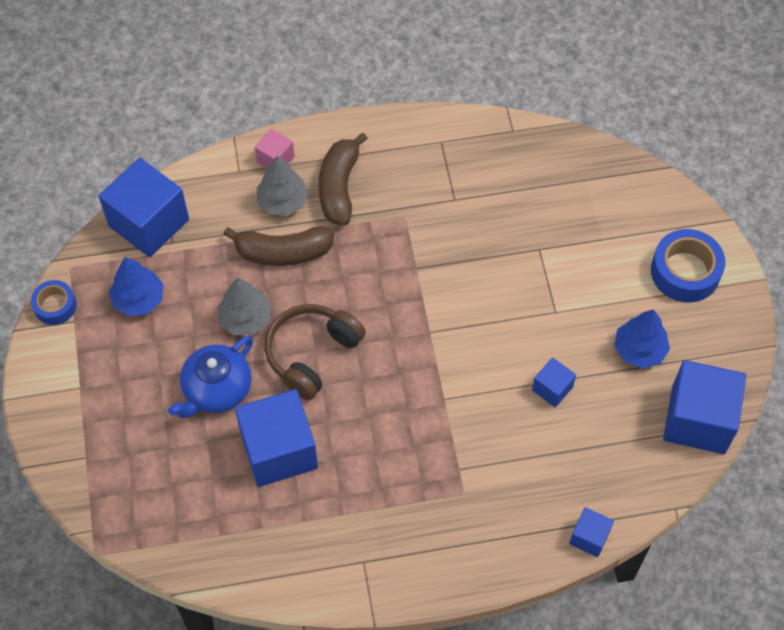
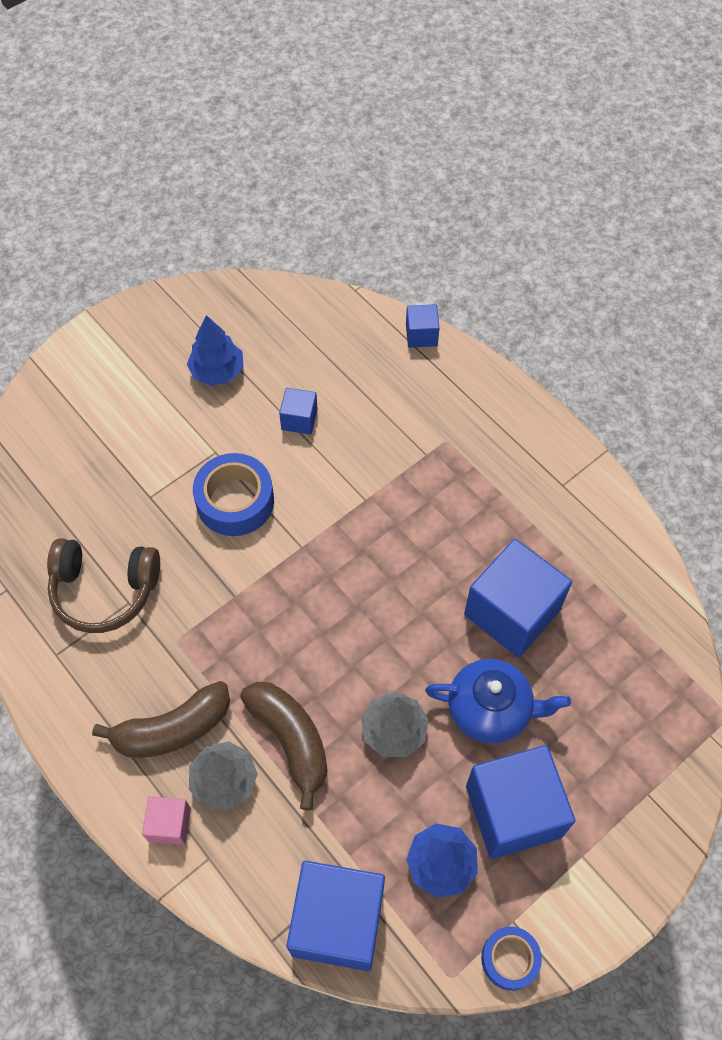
camera: 120 degrees left, 0 degrees up
brown headphones [265,304,366,400] -> brown headphones moved to [47,538,160,633]
blue tape [651,229,725,303] -> blue tape moved to [193,453,274,536]
blue cube [663,360,746,454] -> blue cube moved to [466,745,576,859]

